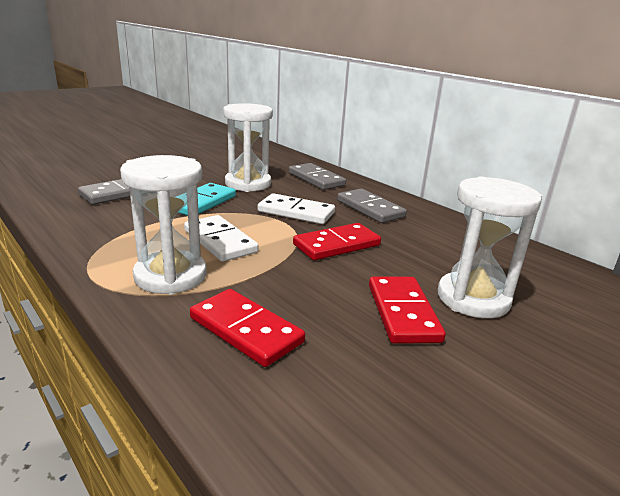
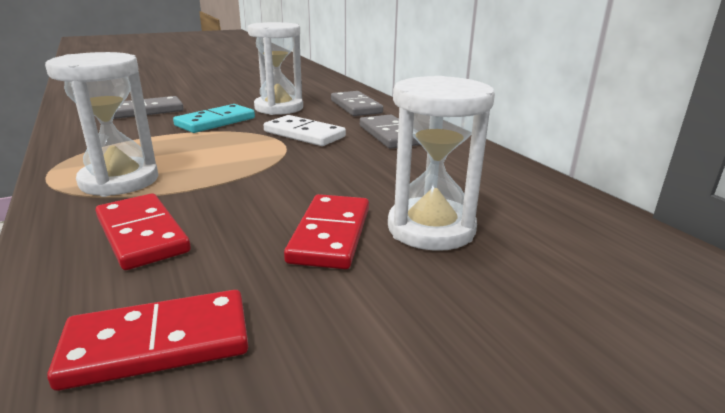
camera: 15 degrees right, 0 degrees up
white domino [184,215,258,262] -> none
red domino [293,223,381,260] -> red domino moved to [47,290,248,391]

